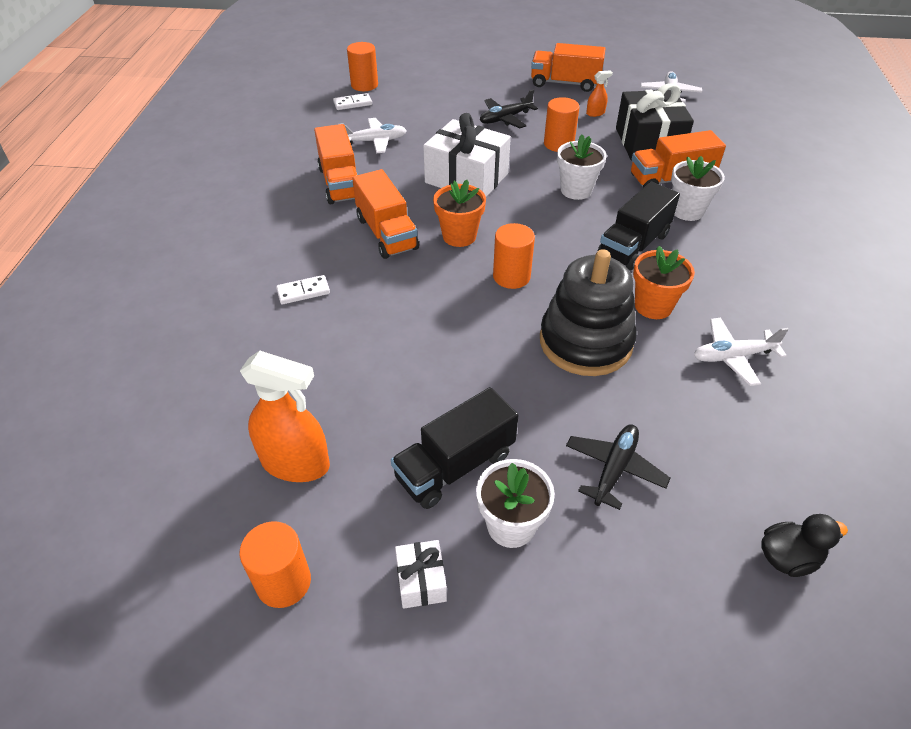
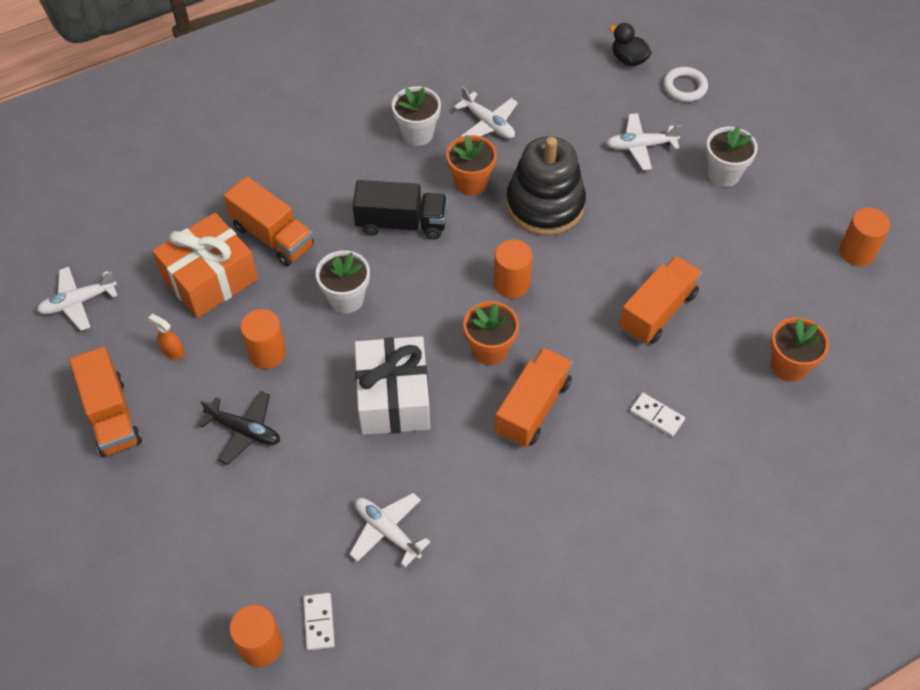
camera: 125 degrees left, 10 degrees up
orange spray bottle [240,351,330,482] -> none
orange truck [314,124,358,204] -> orange truck moved to [619,256,703,344]
white domino [333,93,372,110] -> white domino turned 45 degrees clockwise [303,593,335,650]
black truck [391,387,519,509] -> none
white gift [395,540,447,609] -> none
black plane [566,425,671,510] -> white plane [606,113,682,170]
black gift [616,83,694,161] -> orange gift [152,213,258,318]
white flower pot [671,156,725,221] -> white flower pot moved to [392,86,441,146]
none -> white ring [663,67,708,102]
none -> orange flower pot [771,317,829,382]

